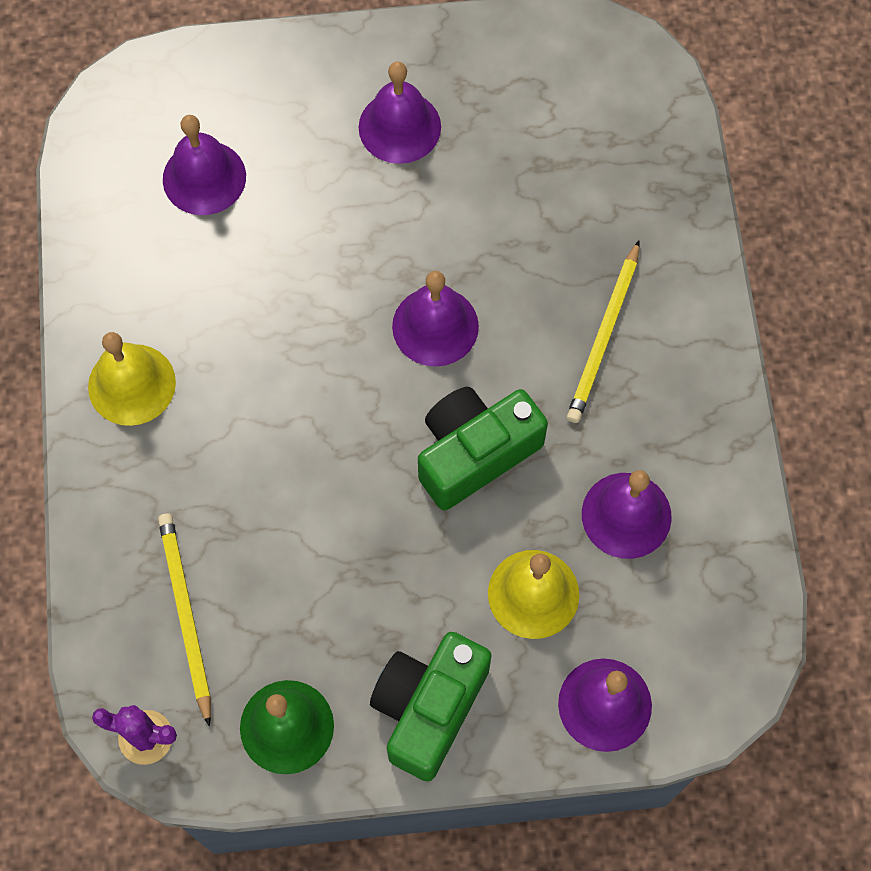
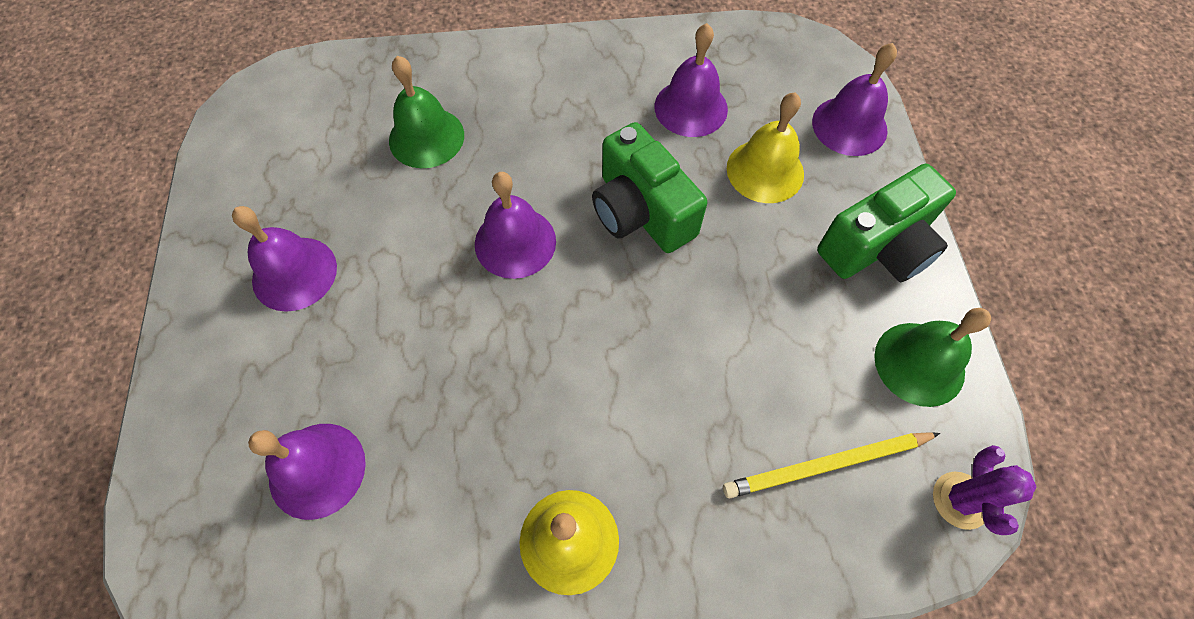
camera: 90 degrees left, 5 degrees down
green camera [370,632,492,782] -> green camera turned 60 degrees counterclockwise [817,164,956,282]
yellow pencil [567,240,639,423] -> none
none -> green bell [389,56,464,168]

